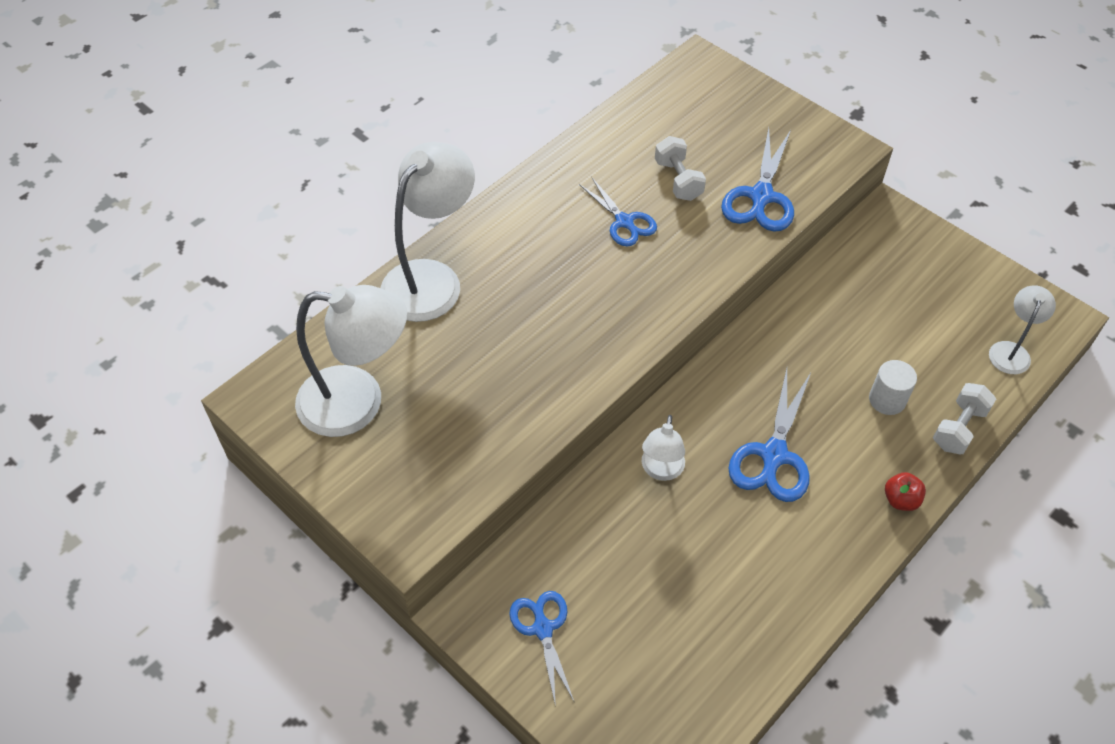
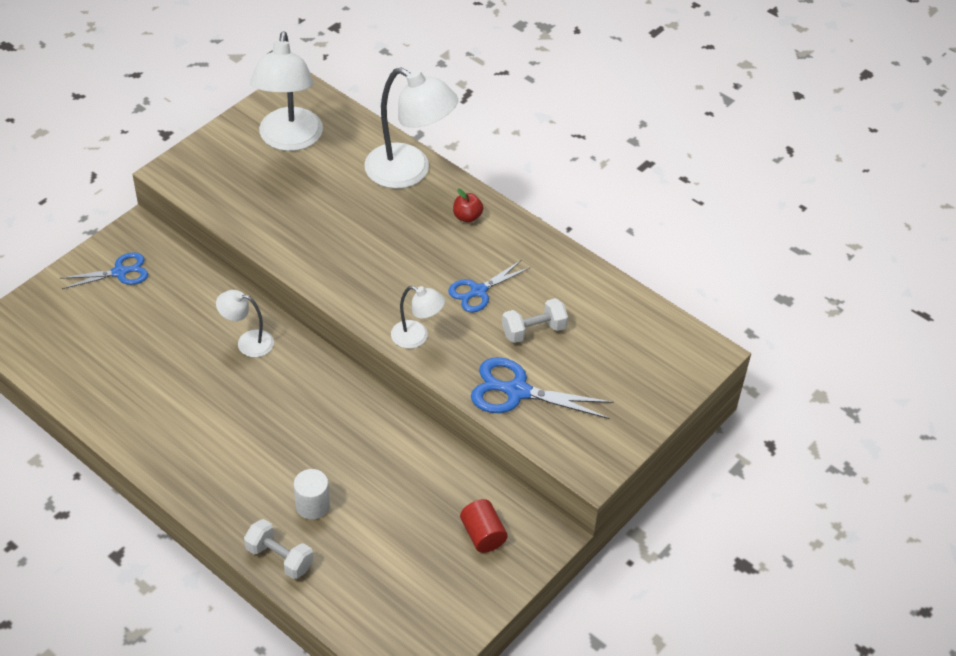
camera: 85 degrees right, 5 degrees down
blue scissors [728,368,811,502] -> none
red apple [885,472,926,511] -> red apple moved to [453,189,483,223]
white lamp [989,285,1056,374] -> white lamp moved to [391,286,445,349]
none -> red cylinder [460,499,508,553]

